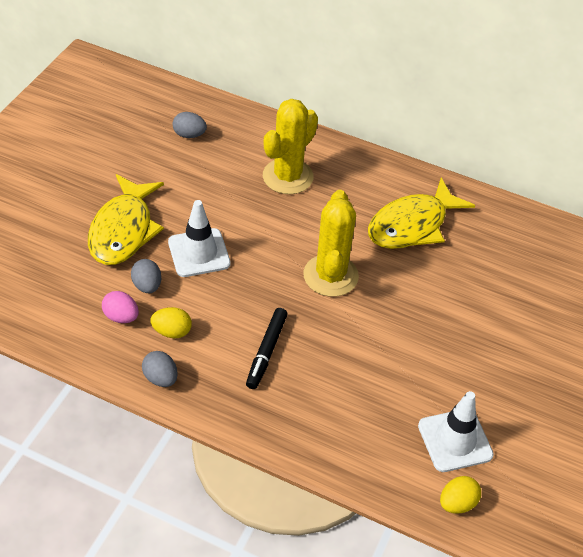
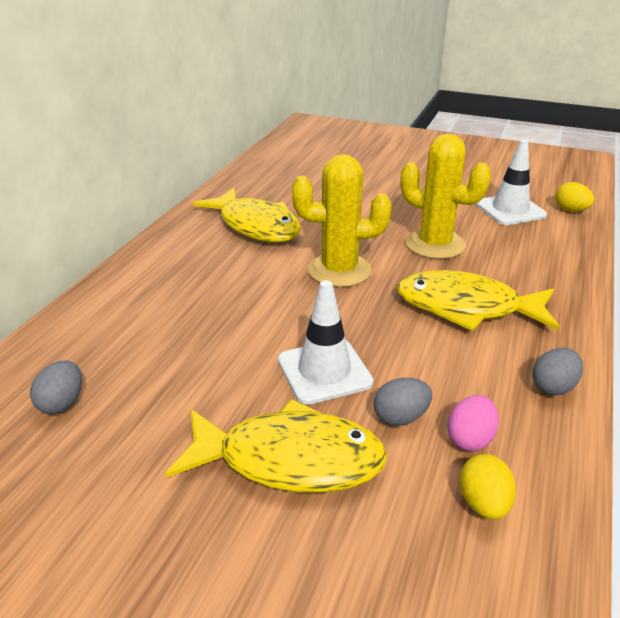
camera: 90 degrees left, 15 degrees down
yellow egg [150,307,192,338] -> yellow egg moved to [460,454,516,520]
black marker [246,308,288,389] -> yellow fish [397,270,559,331]
yellow cactus [263,99,318,194] -> yellow cactus moved to [400,134,491,259]

